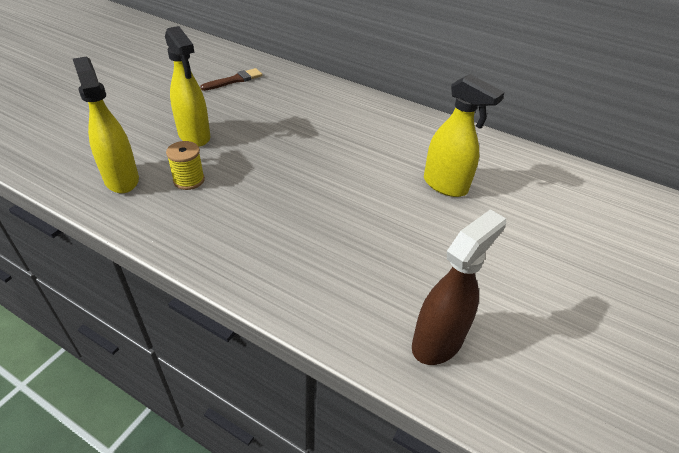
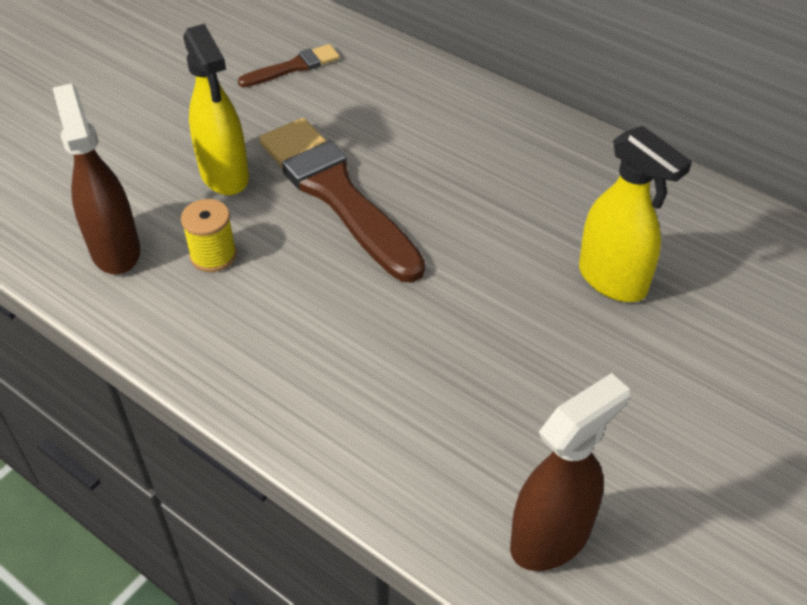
camera: 10 degrees right, 5 degrees up
yellow spray bottle [73,56,139,193] -> brown spray bottle [53,83,140,275]
none -> brown brush [259,118,425,283]

